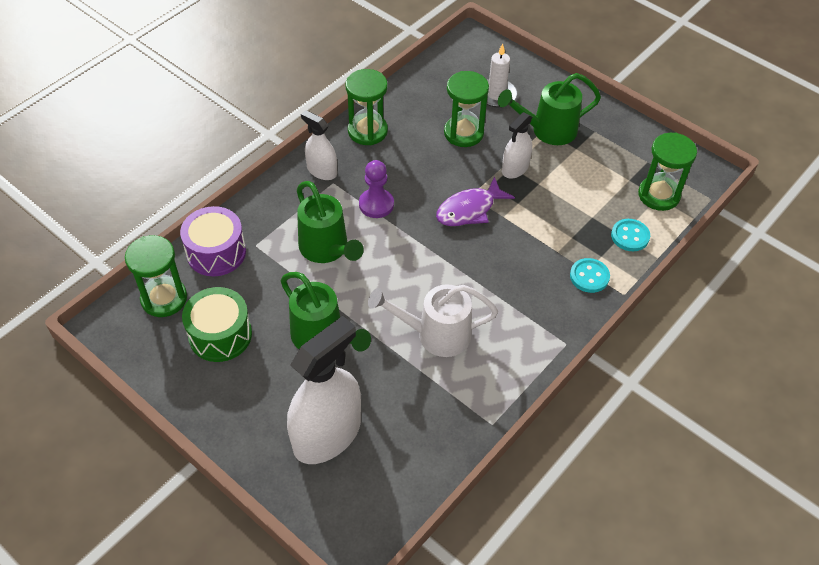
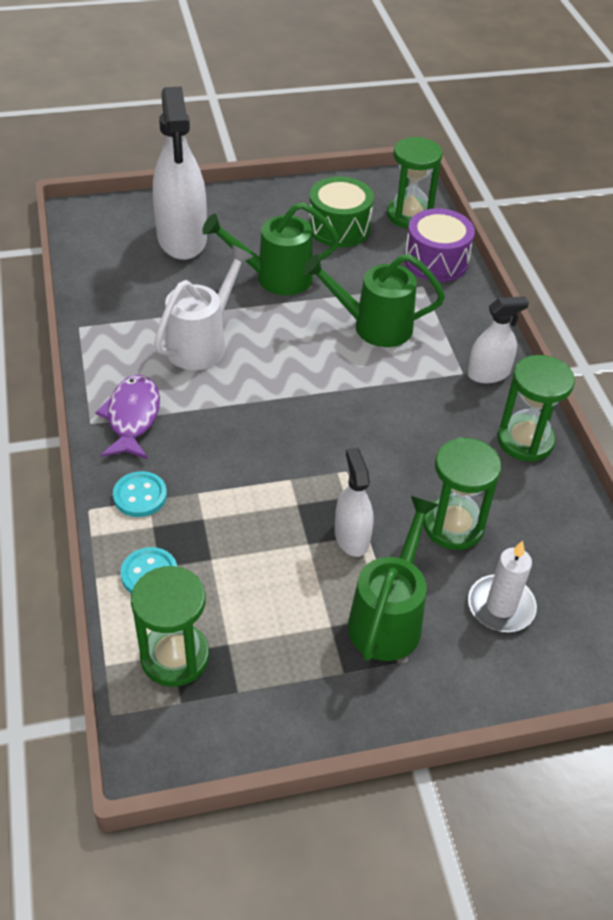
camera: 125 degrees right, 5 degrees down
purple pawn [359,160,394,218] -> none
purple fish [436,176,515,226] -> purple fish moved to [95,375,160,459]

